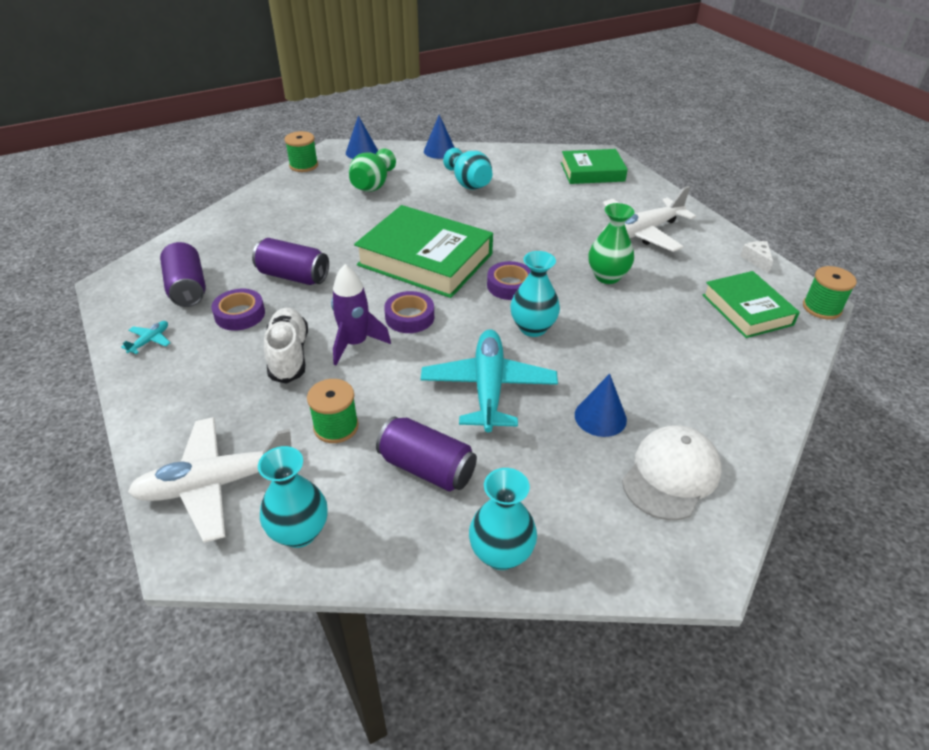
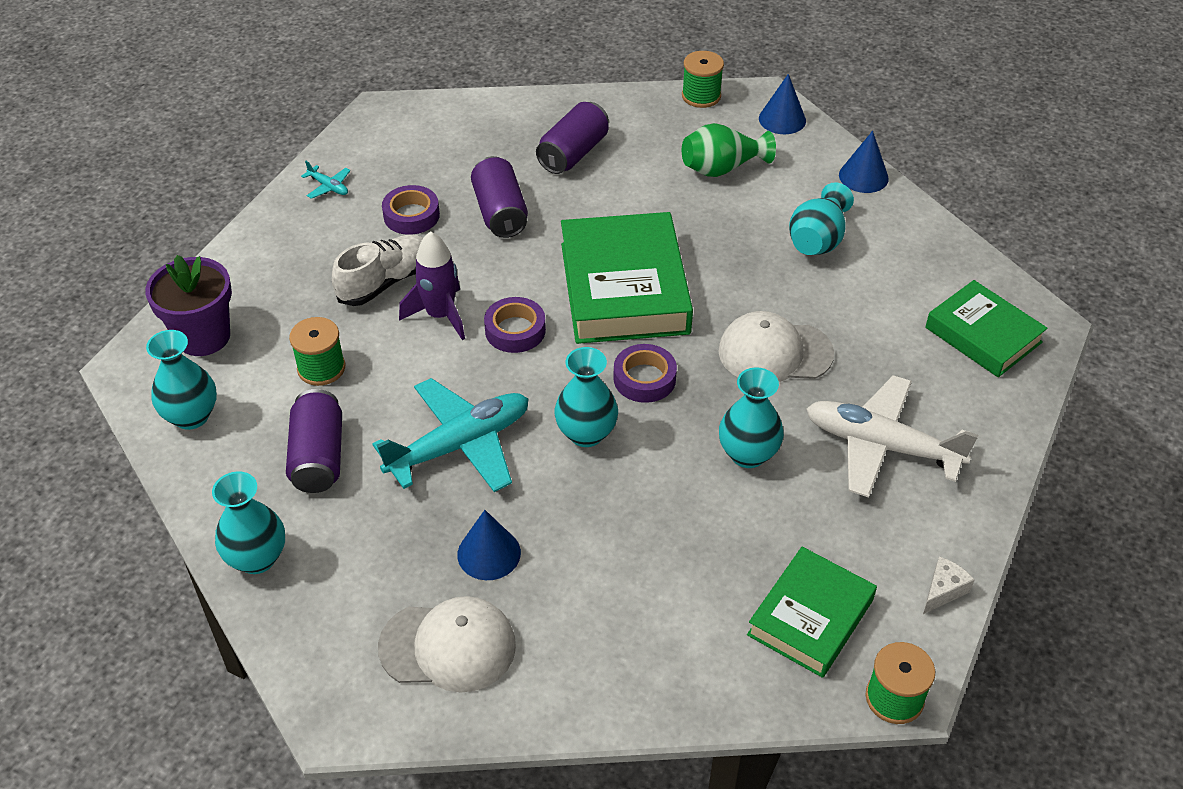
camera: 55 degrees right, 5 degrees up
turquoise plane [121,321,170,354] -> turquoise plane turned 45 degrees clockwise [301,161,350,199]
white plane [128,417,291,543] -> purple flower pot [145,255,232,356]
purple can [160,242,206,307] -> purple can moved to [536,102,609,174]
green vase [588,203,634,284] -> turquoise vase [719,367,784,468]
none -> white cap [718,311,834,382]

